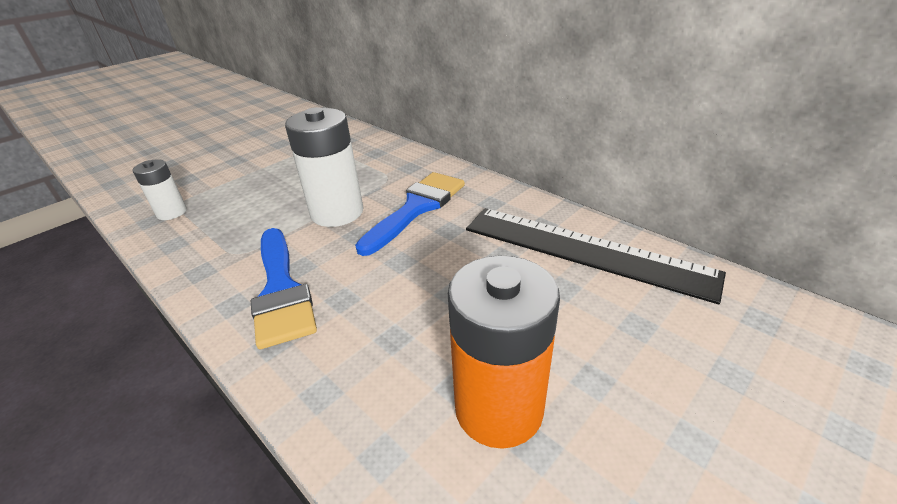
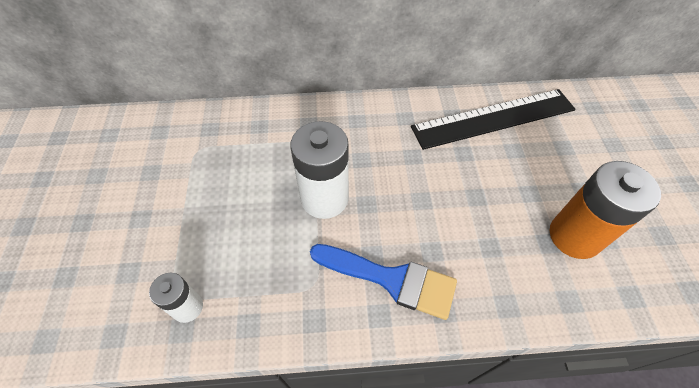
camera: 50 degrees left, 20 degrees up
blue brush [355,172,465,256] -> none

